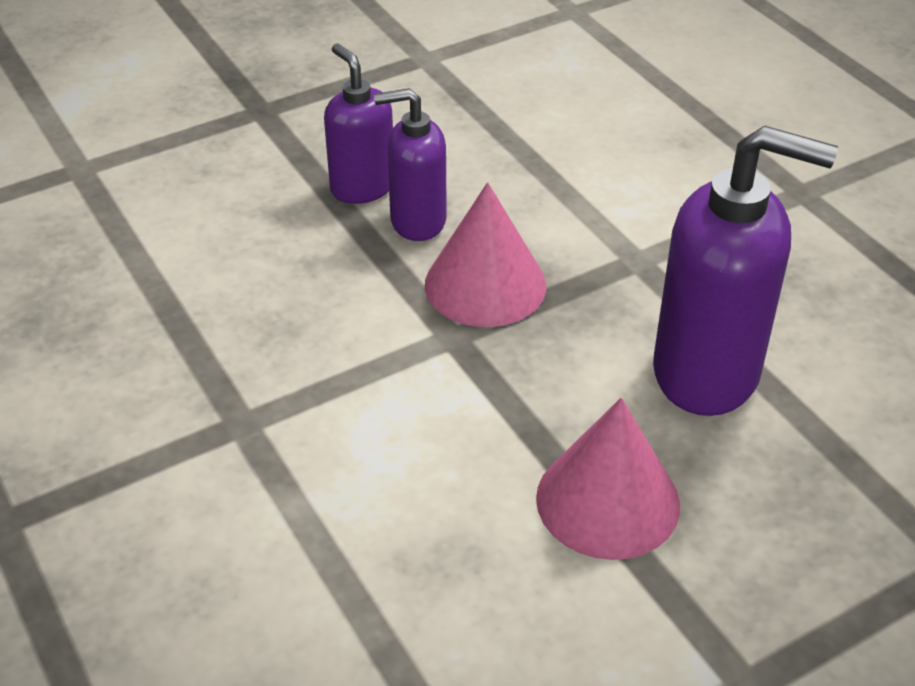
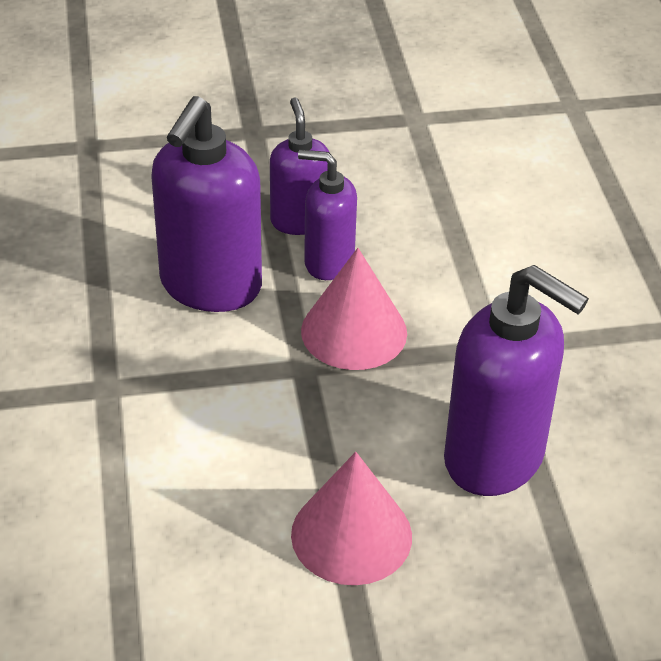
camera: 20 degrees right, 0 degrees up
none -> purple soap dispenser [151,96,262,312]

